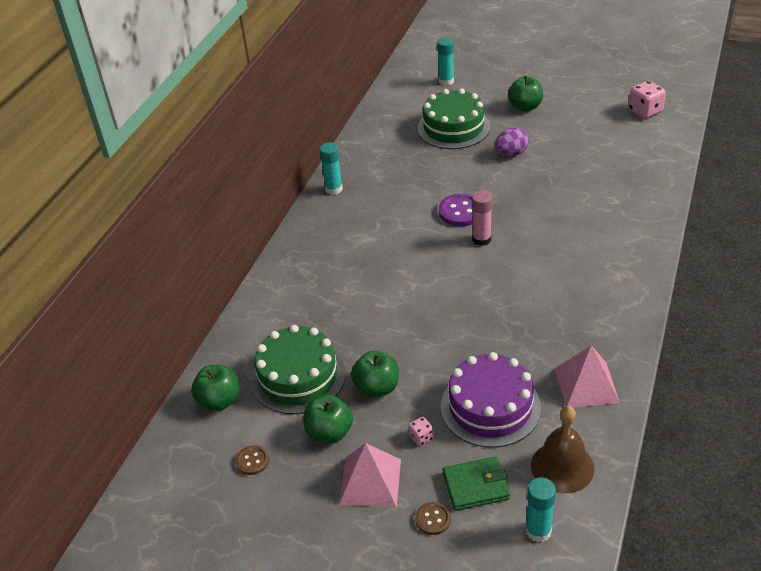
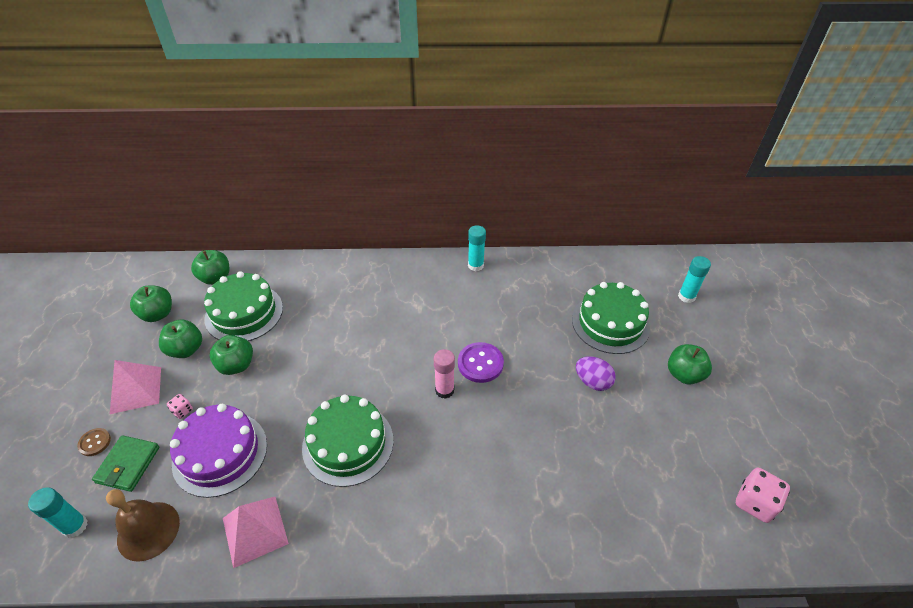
camera: 65 degrees right, 5 degrees up
brown button [236,445,269,475] -> green apple [130,285,172,322]
green wallet [443,457,510,511] -> green wallet turned 45 degrees clockwise [92,435,159,492]
none -> green cake [302,395,394,487]

